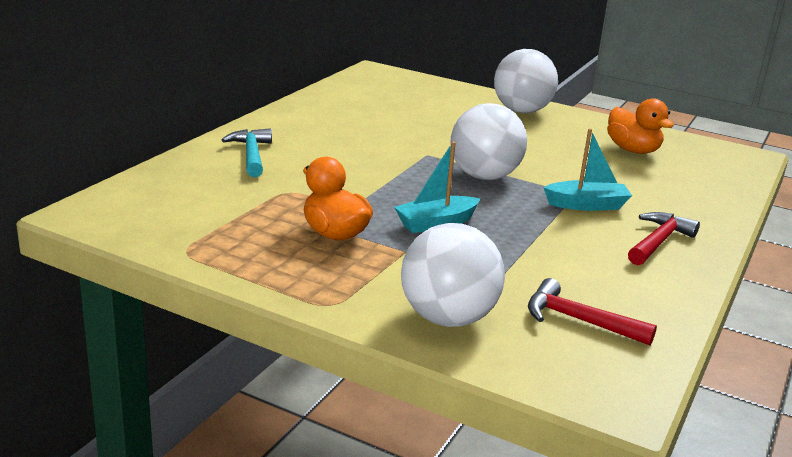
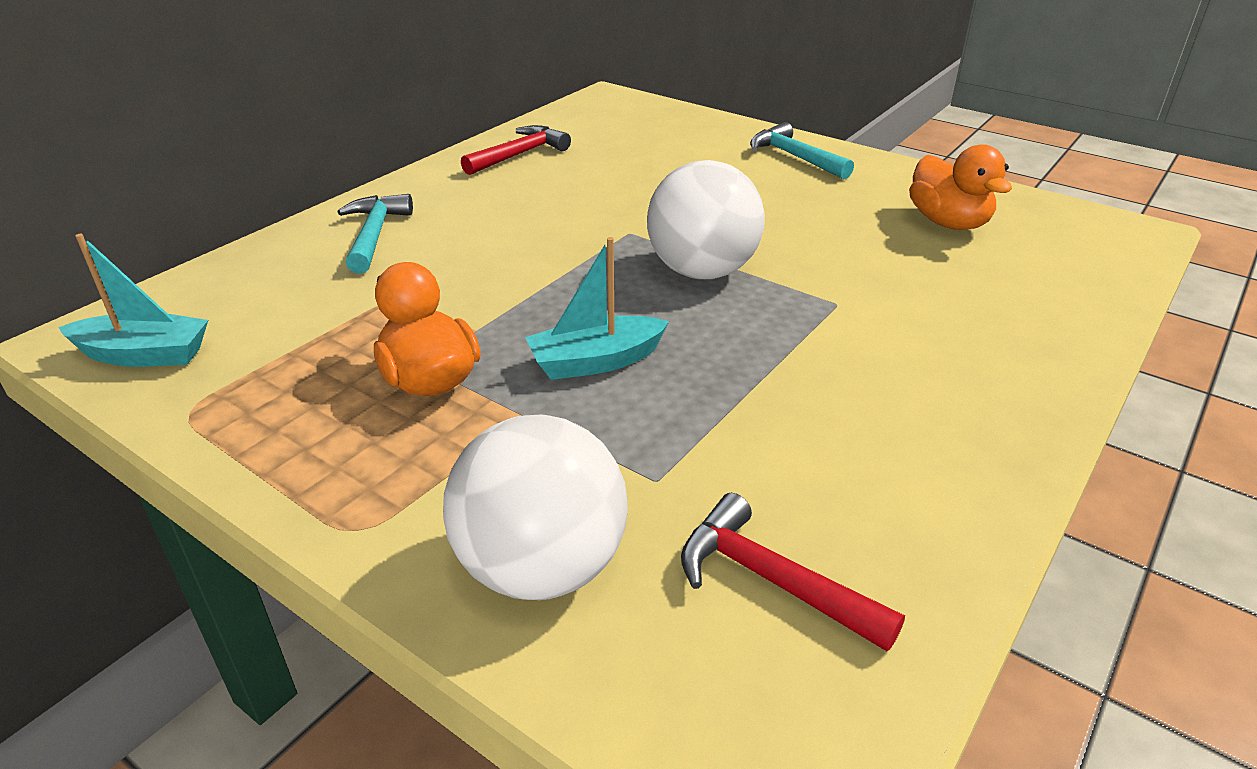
camera: 10 degrees right, 10 degrees up
white ball [494,49,558,113] -> turquoise hammer [750,122,854,179]
turquoise boat [543,129,632,211] -> turquoise boat moved to [58,234,208,367]
red hammer [628,212,700,265] -> red hammer moved to [461,125,571,175]

